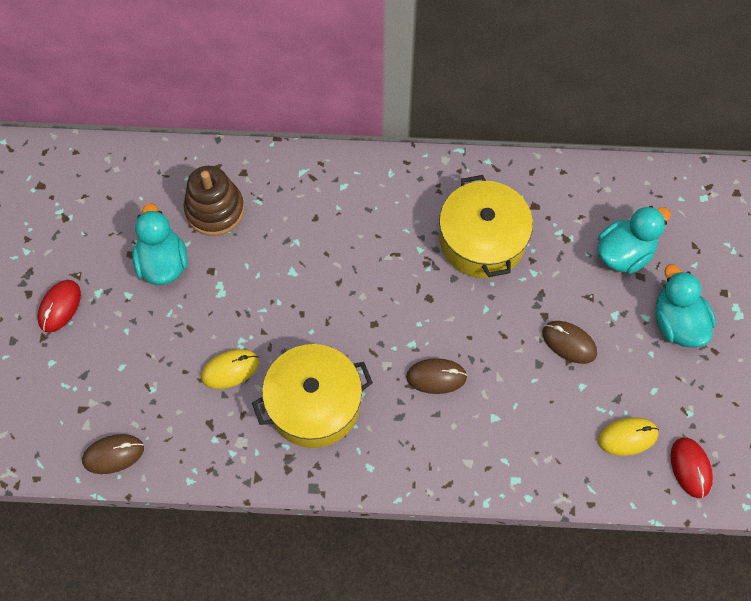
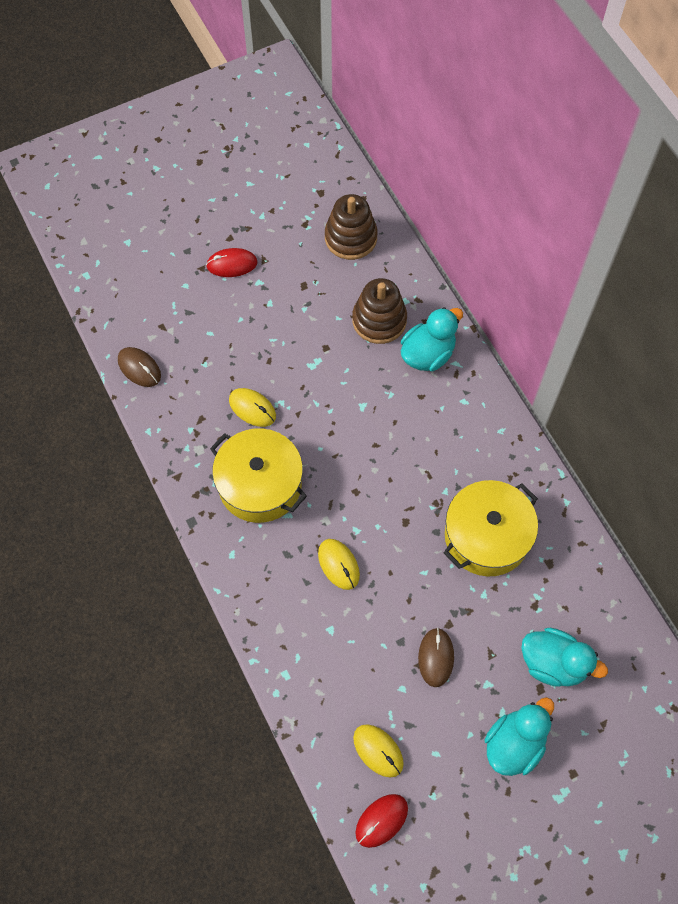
camera: 60 degrees right, 0 degrees up
turquoise duck [132,203,188,285] -> turquoise duck moved to [401,307,463,372]
brown mouse [406,358,467,394] -> yellow mouse [318,539,360,590]
none -> brown stacking toy [325,194,378,260]

